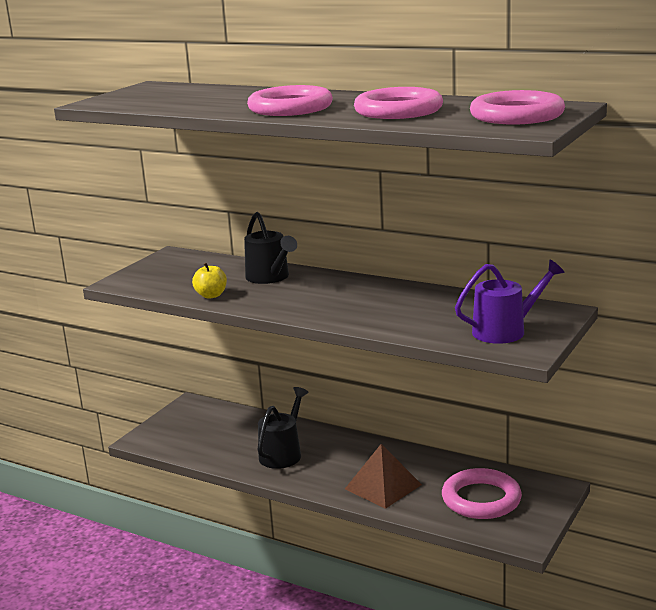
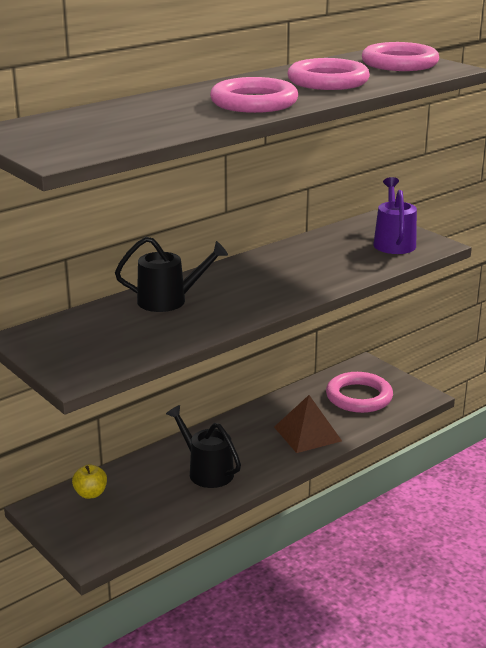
camera: 70 degrees left, 5 degrees up
yellow apple [192,263,227,299] -> yellow apple moved to [72,464,107,499]

